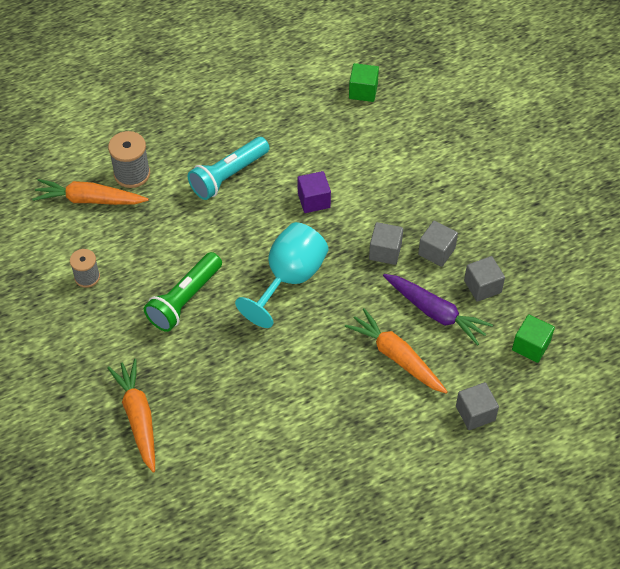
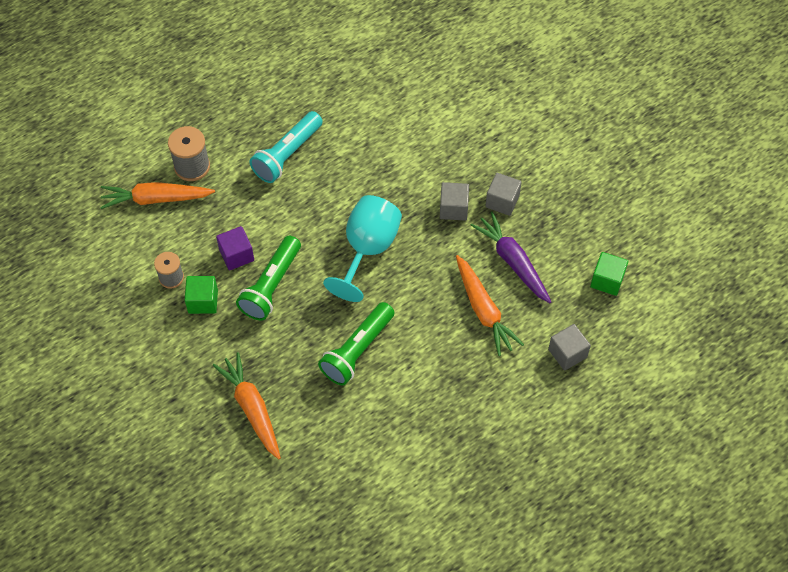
camera: 10 degrees left, 5 degrees up
purple cube [297,171,331,213] -> purple cube moved to [216,226,254,271]
orange carrot [345,308,448,394] -> orange carrot turned 150 degrees counterclockwise [456,255,524,356]
green cube [349,63,379,102] -> green cube moved to [185,276,218,314]
purple carrot [383,274,493,345] -> purple carrot turned 150 degrees counterclockwise [471,212,551,303]
grey cube [464,256,505,302] -> none
none -> green flashlight [318,302,395,385]

